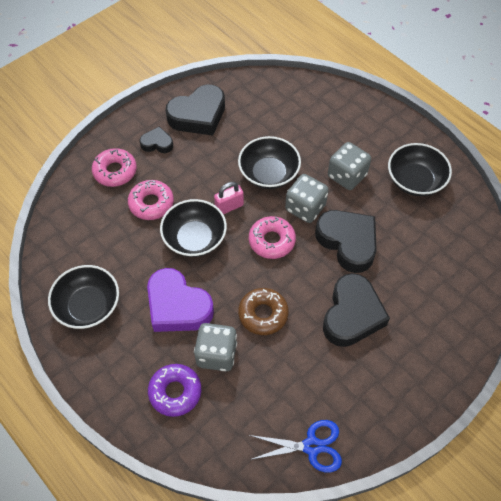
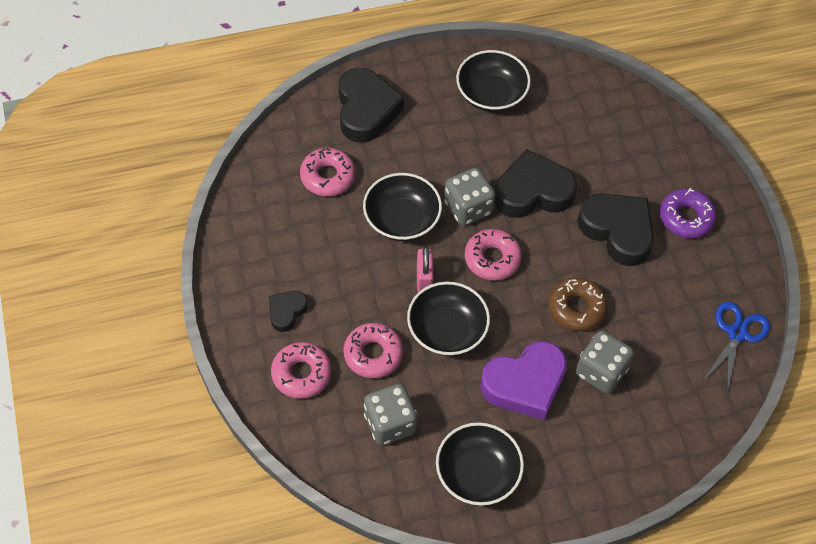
camera: 65 degrees left, 0 degrees up
purple donut [148,364,201,417] -> purple donut moved to [660,188,717,238]
black heart [166,85,225,135] -> black heart moved to [339,67,404,143]
grey dice [328,142,371,190] -> grey dice moved to [364,384,417,445]
none -> pink donut [300,148,355,196]

